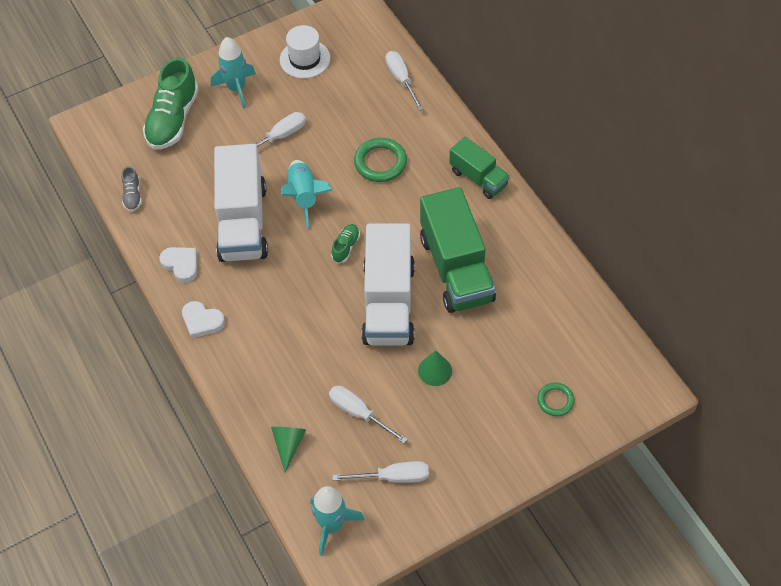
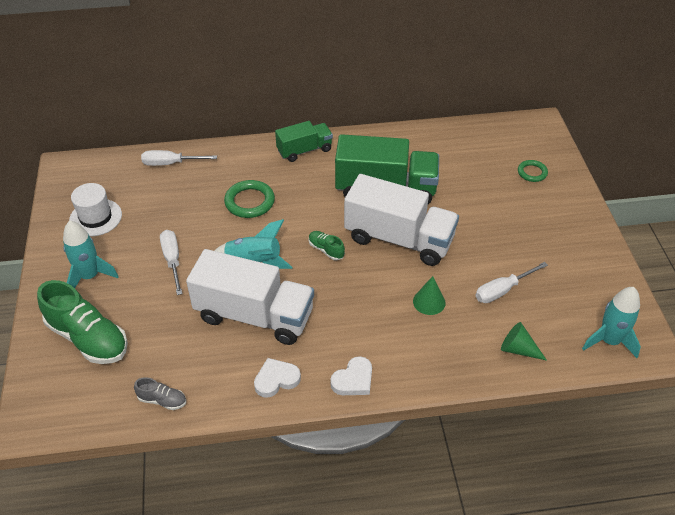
camera: 70 degrees left, 10 degrees down
white screwdriver [332,461,429,483] -> none
green cone [418,350,452,386] -> green cone moved to [413,276,446,315]

